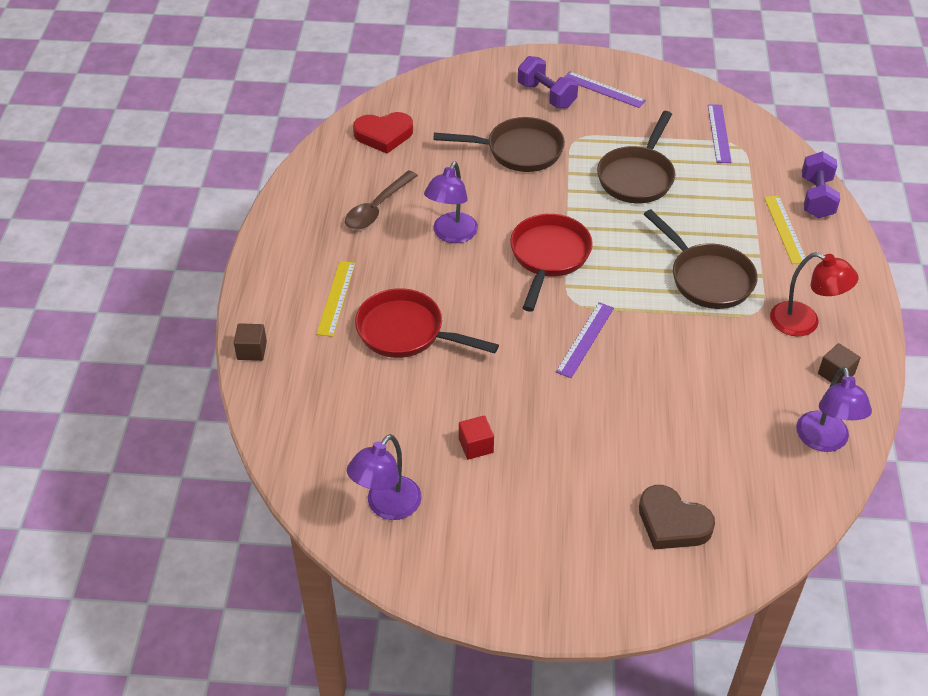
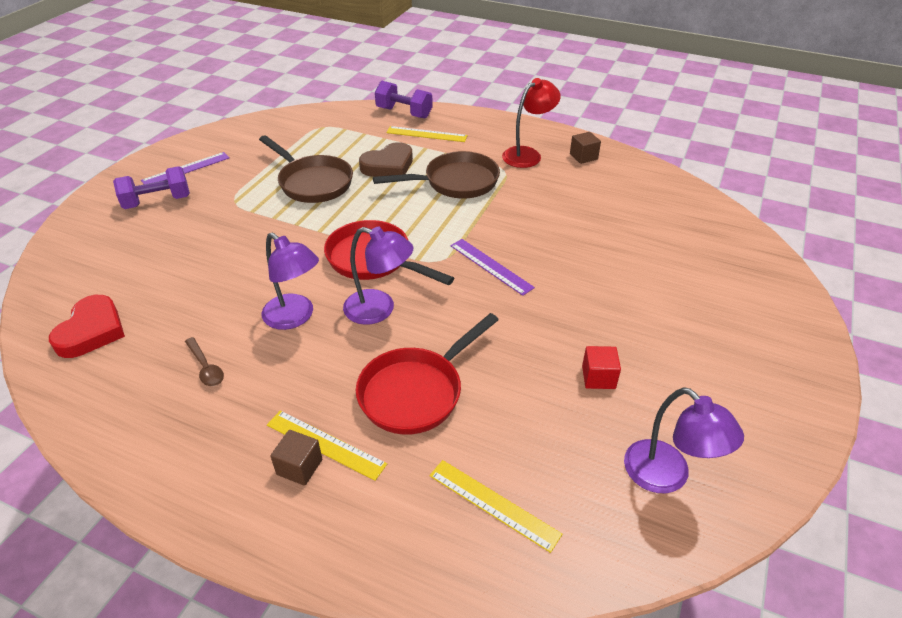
camera: 70 degrees left, 5 degrees down
brown cube [234,323,267,361] -> brown cube moved to [270,430,322,486]
brown spoon [345,170,418,229] -> brown spoon [185,337,224,386], size x0.60
brown pan [433,117,565,172] -> none
brown heart [639,485,715,550] -> brown heart moved to [359,142,413,177]
purple ruler [708,104,732,163] -> none
purple lamp [796,367,872,452] -> purple lamp moved to [343,227,414,325]
none -> yellow ruler [429,460,562,553]

